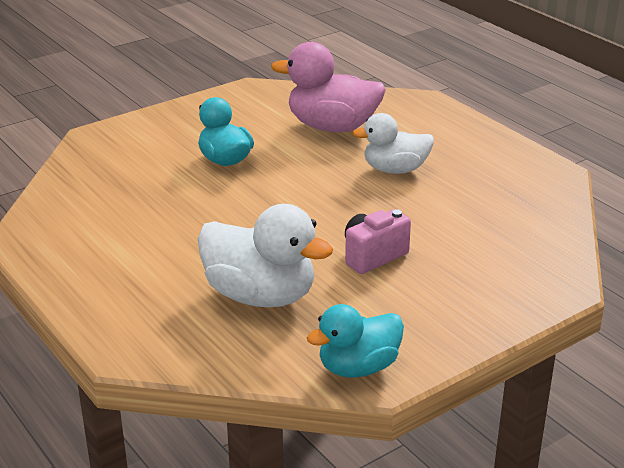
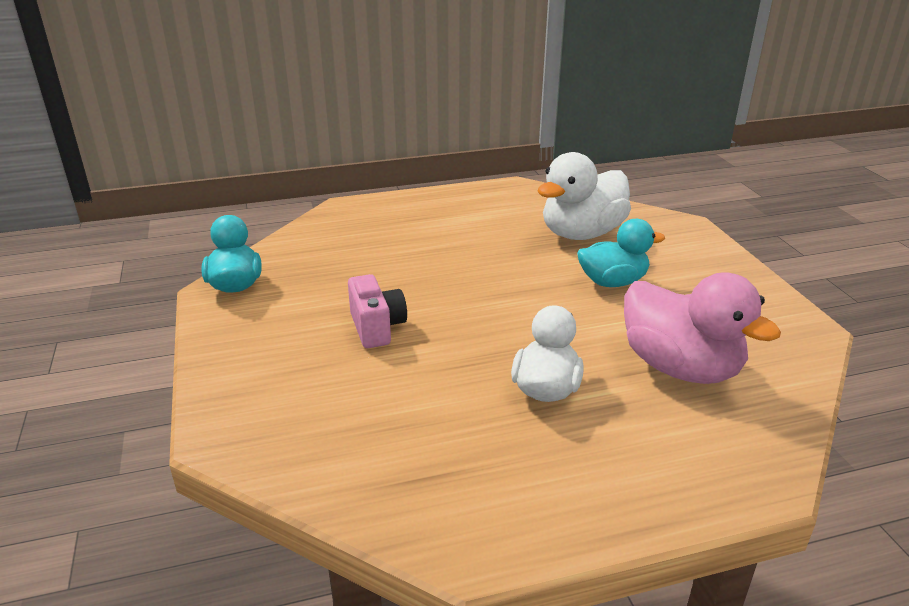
camera: 110 degrees right, 0 degrees up
white duck [198,204,333,307] -> white duck moved to [538,152,631,240]
pink duck [271,42,386,132] -> pink duck turned 105 degrees clockwise [624,272,781,384]

